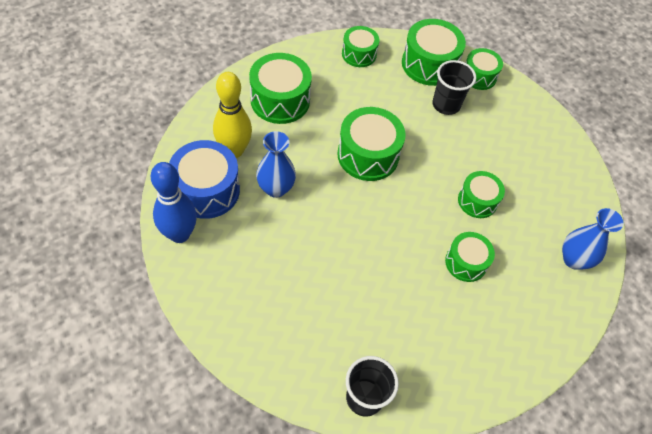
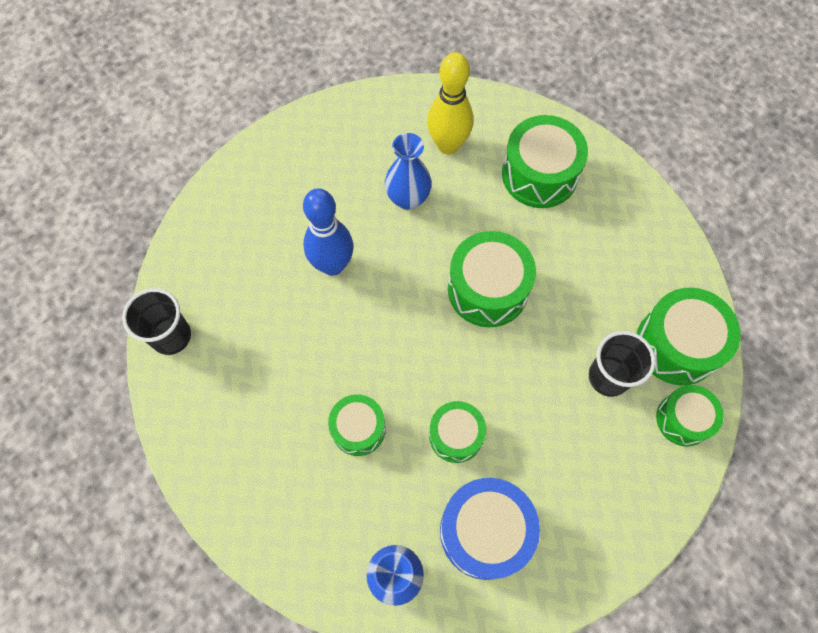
camera: 85 degrees right, 10 degrees up
blue bowling pin [151,162,197,243] -> blue bowling pin moved to [303,188,354,276]
blue drum [169,140,240,219] -> blue drum moved to [440,478,540,580]
green drum [342,26,379,67] -> none

